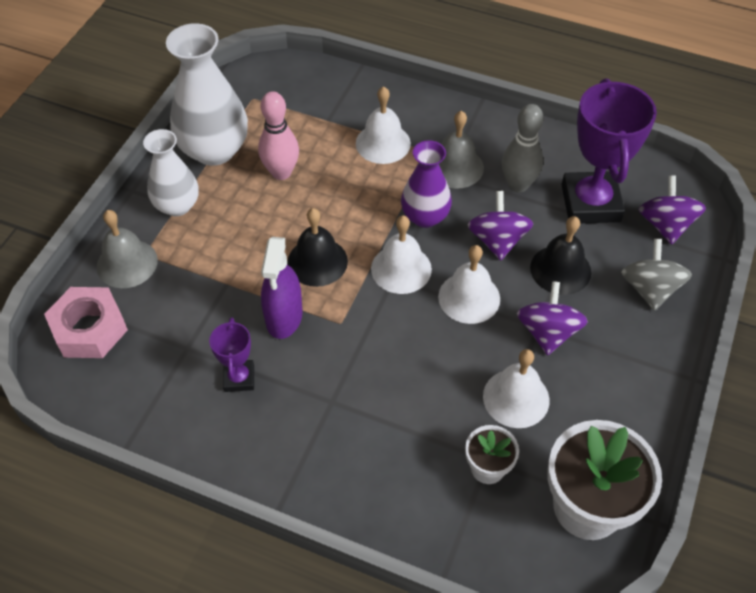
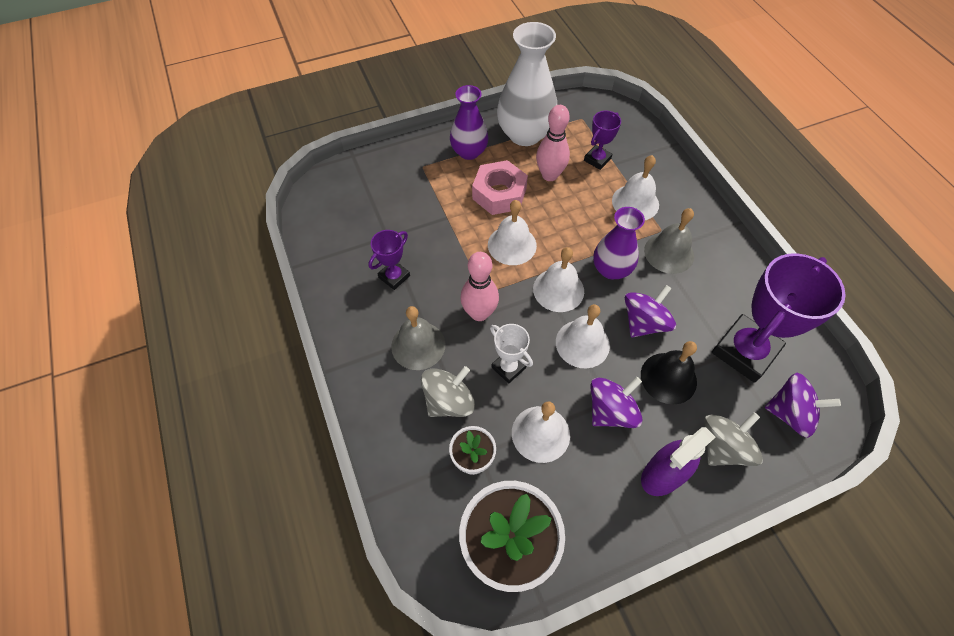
camera: 45 degrees right, 5 degrees up
pink nut [44,287,128,358] -> pink nut moved to [472,160,528,215]
grey bell [97,210,158,288] -> grey bell moved to [391,306,445,370]
white vase [143,129,198,216] -> purple vase [450,85,488,160]
purple spray bottle [261,237,303,339] -> purple spray bottle moved to [641,427,715,496]
black bell [287,208,348,287] -> white bell [488,200,537,265]
grey bowling pin [502,104,543,192] -> none
purple spinning top [638,175,706,245] -> purple spinning top turned 60 degrees clockwise [765,373,841,438]
none -> grey spinning top [421,366,475,417]
none -> pink bowling pin [460,252,499,321]
none -> white trophy [490,324,533,384]
none -> purple trophy [584,111,621,170]

